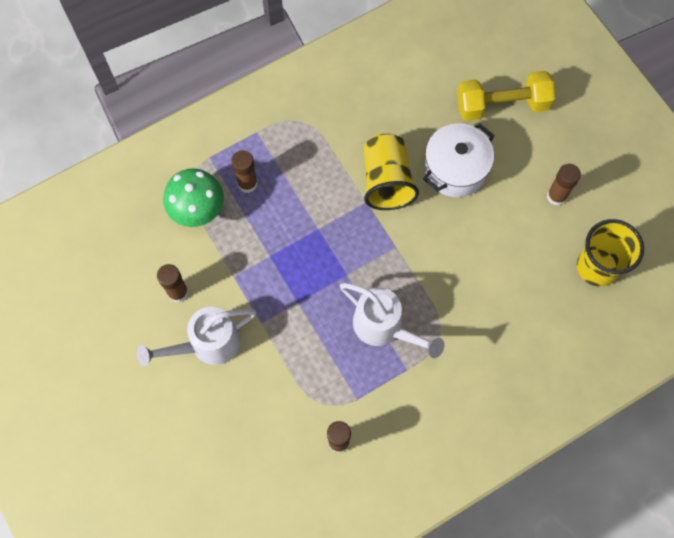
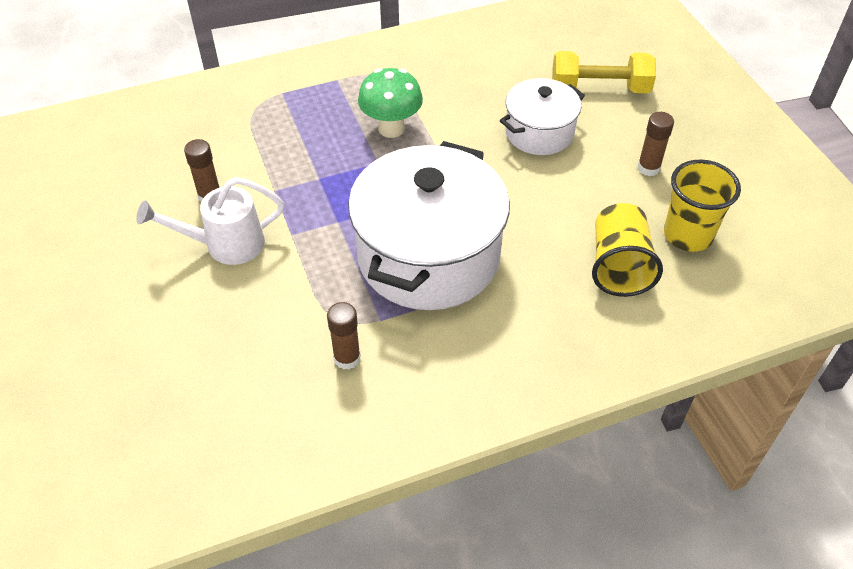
camera: 10 degrees right, 20 degrees down
green mushroom [163,168,224,227] -> green mushroom moved to [358,68,423,138]
brown glue stick [231,150,258,193] -> none
white watering can [340,283,444,358] -> white pot [348,141,510,310]
yellow cup [364,134,419,210] -> yellow cup moved to [592,203,663,297]

